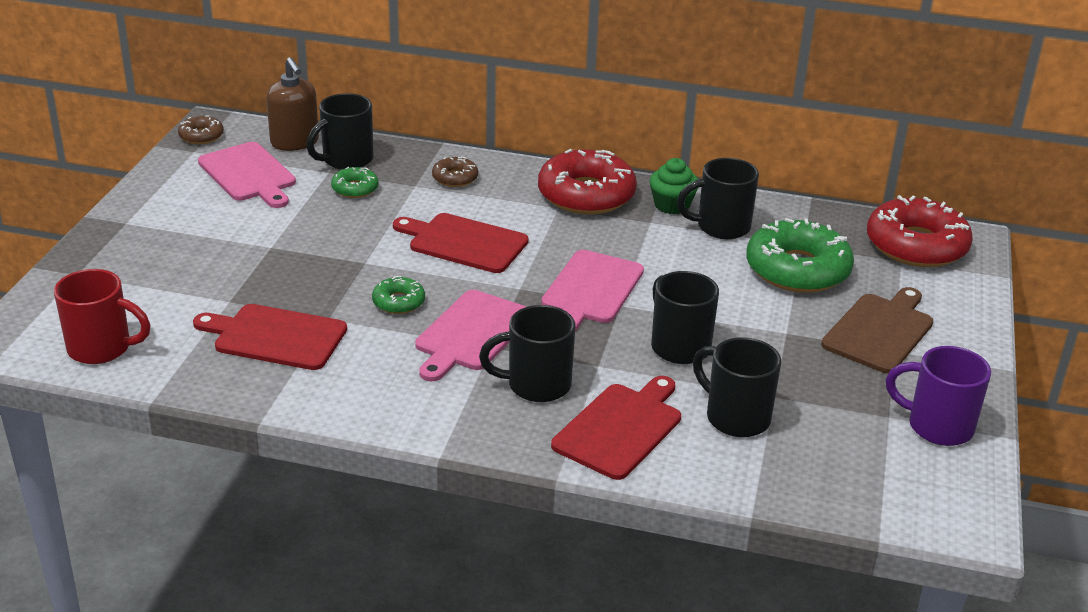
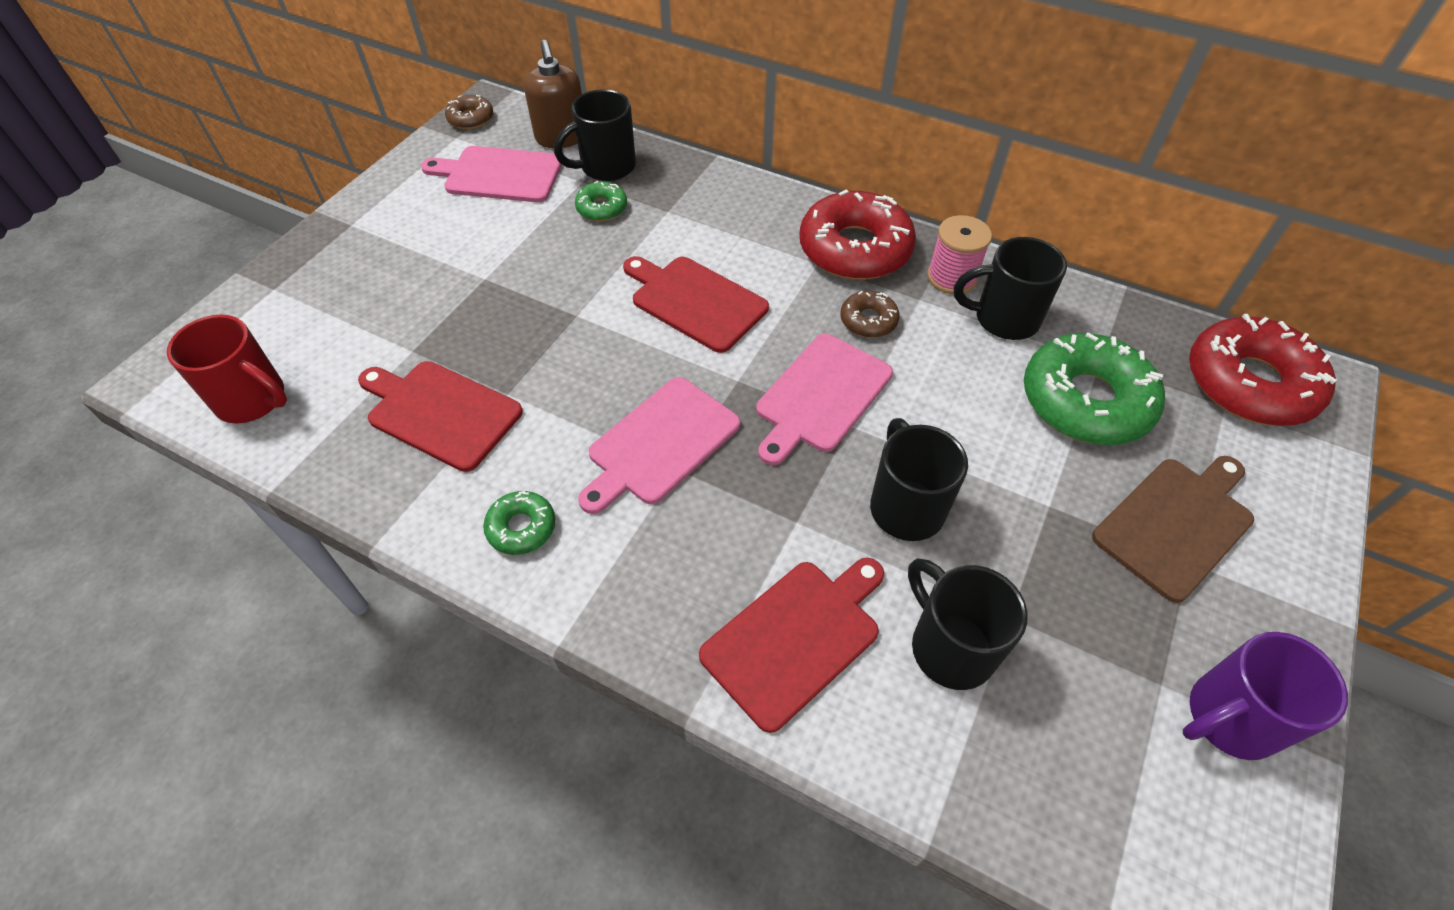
camera: 15 degrees right, 20 degrees up
pink cutting board [198,142,296,208] -> pink cutting board turned 120 degrees clockwise [421,146,562,202]
green donut [372,276,425,314] -> green donut moved to [483,491,555,555]
brown donut [432,157,478,187] -> brown donut moved to [840,291,900,338]
black mug [479,305,575,402] -> none
green cupcake [650,158,698,214] -> pink spool [927,215,992,294]
purple mug [886,346,991,446] -> purple mug turned 60 degrees counterclockwise [1183,632,1348,760]

